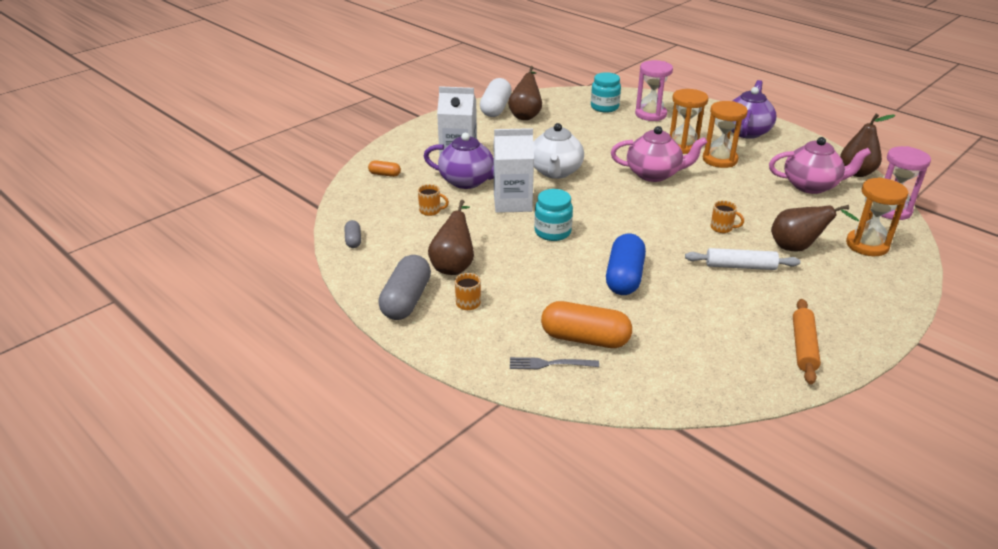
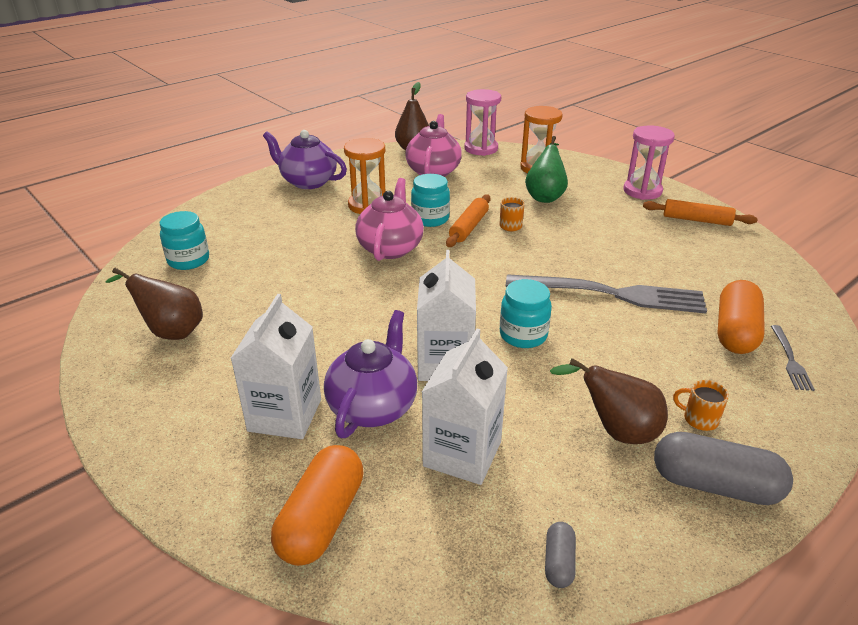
camera: 85 degrees left, 0 degrees up
grey capsule [345,220,361,248] -> grey capsule turned 75 degrees counterclockwise [545,522,576,588]
orange capsule [368,161,401,177] -> orange capsule [271,445,363,566], size x2.03
orange mug [418,184,449,216] -> white carton [422,329,508,485]
white capsule [480,78,511,117] -> none
white teapot [533,123,584,179] -> none
blue capsule [606,233,646,295] -> grey fork [506,274,707,313]
pink hourglass [635,60,673,121] -> pink hourglass moved to [623,125,675,200]
orange hourglass [670,89,708,154] -> none
white rolling pin [685,248,800,270] -> none
brown pear [771,205,859,251] -> green pear [525,136,568,203]
none -> turquoise jar [411,174,450,227]
none -> orange rolling pin [446,195,491,247]

